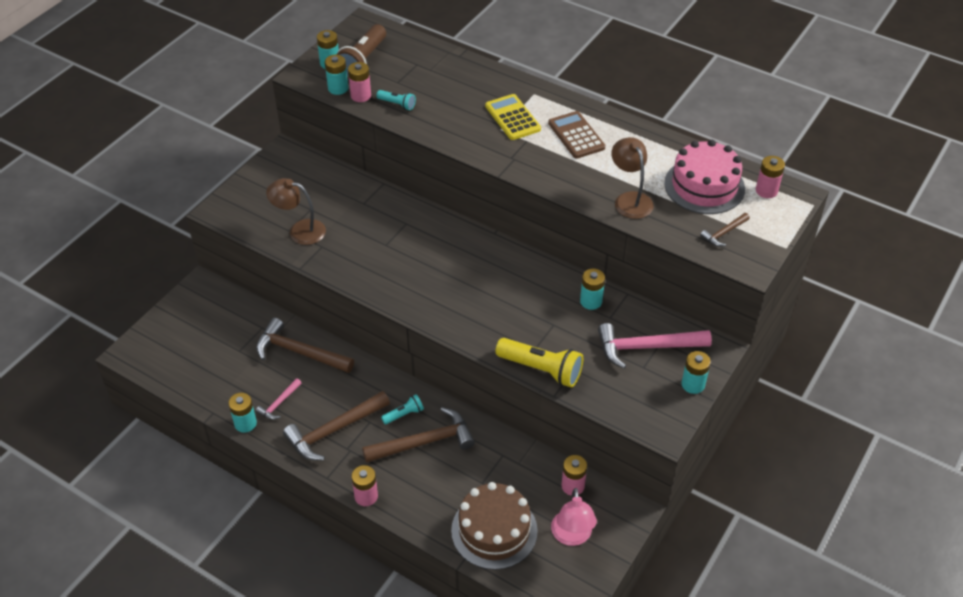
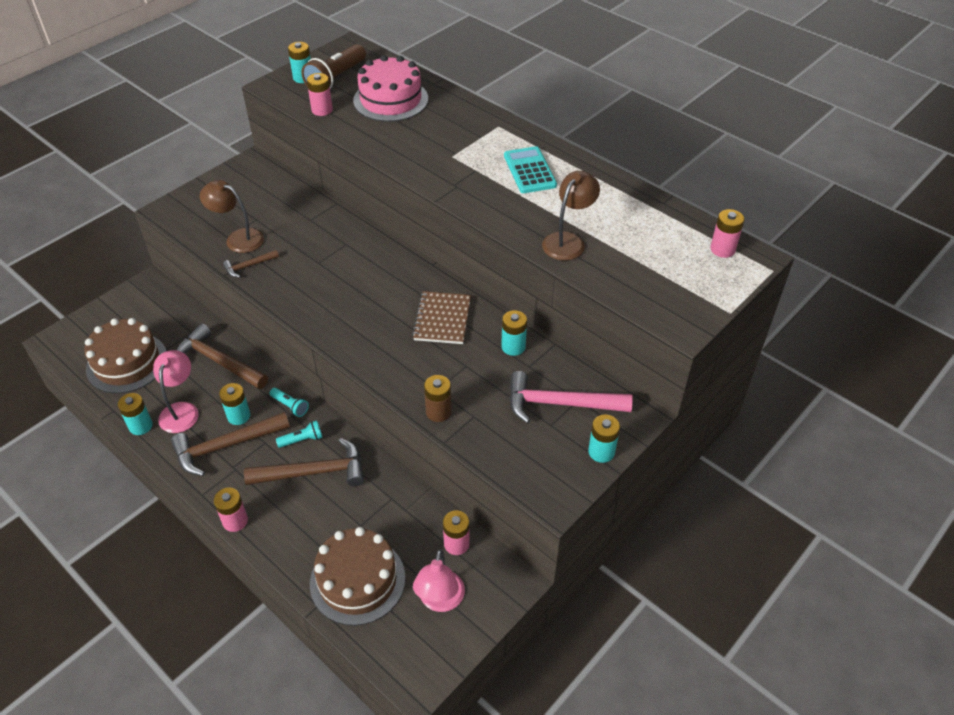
camera: 10 degrees right, 0 degrees up
pink hammer [256,378,302,420] -> pink lamp [153,350,199,433]
turquoise battery [325,55,348,95] -> turquoise battery moved to [219,383,250,425]
turquoise flashlight [376,90,416,110] -> turquoise flashlight moved to [270,388,309,417]
yellow calculator [485,94,541,140] -> none
yellow flashlight [495,338,583,388] -> brown battery [424,375,452,422]
brown calculator [548,111,606,159] -> turquoise calculator [504,146,557,193]
brown lamp [611,137,654,219] -> brown lamp turned 45 degrees clockwise [542,171,600,261]
pink cake [664,140,745,214] -> pink cake moved to [353,55,428,122]
brown hammer [700,213,750,247] -> brown hammer moved to [223,250,279,277]
none -> brown cake [84,318,166,393]
none -> brown notebook [412,291,471,344]

